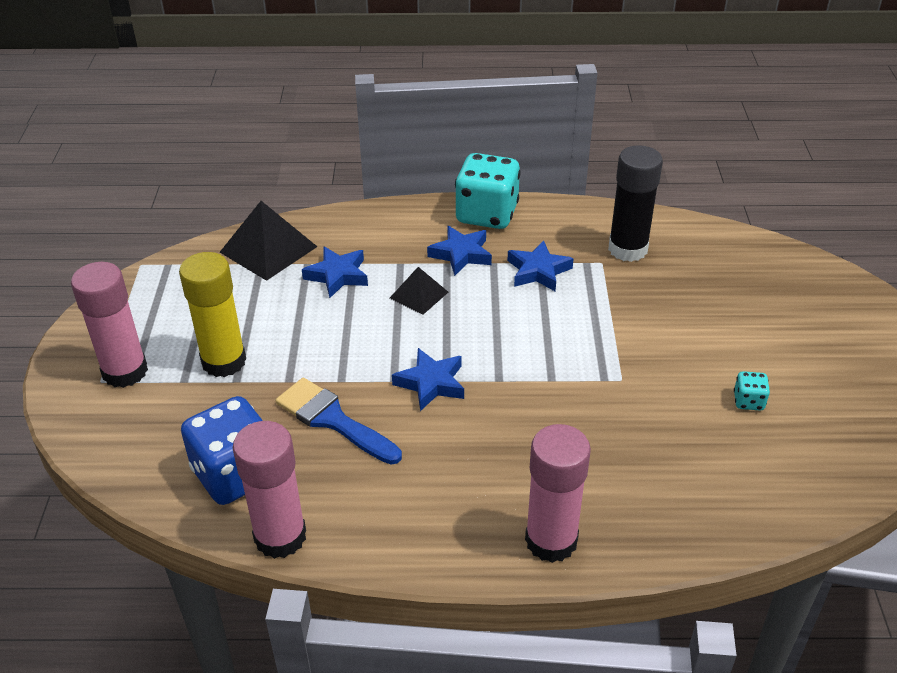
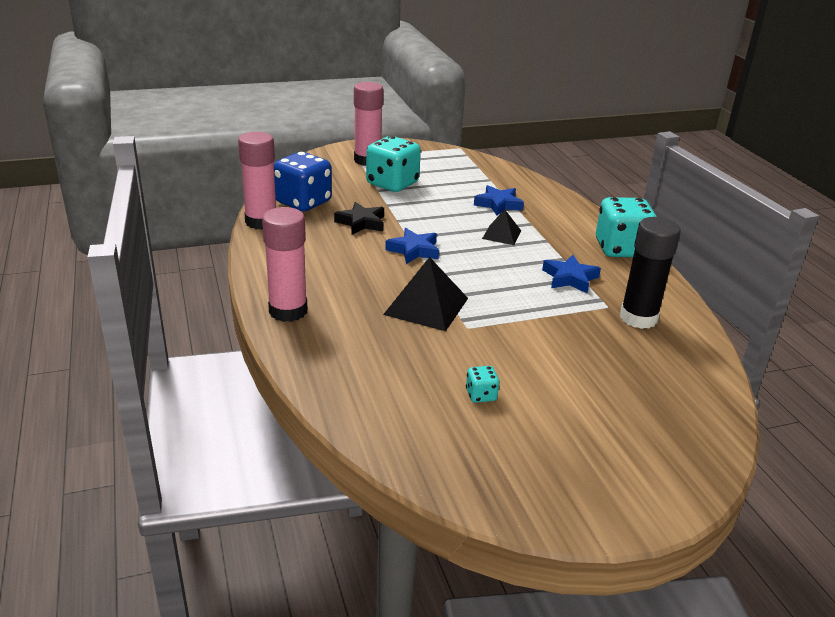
camera: 70 degrees right, 10 degrees down
yellow glue stick [179,252,246,377] -> turquoise dice [366,136,421,192]
black pyramid [220,201,317,281] -> black pyramid moved to [383,257,468,331]
blue brush [275,378,402,465] -> black star [334,202,384,235]
blue star [427,226,492,276] -> none

